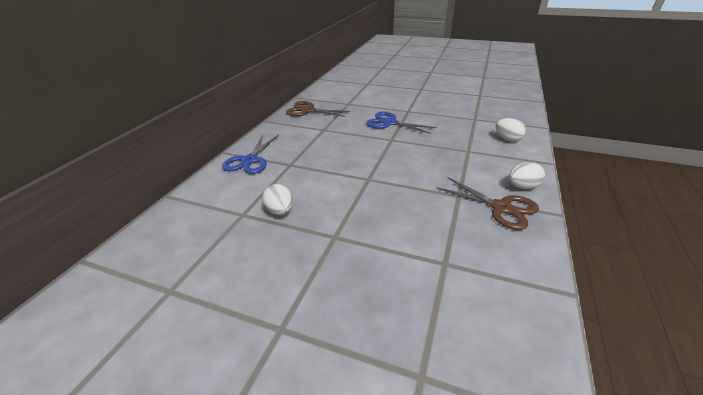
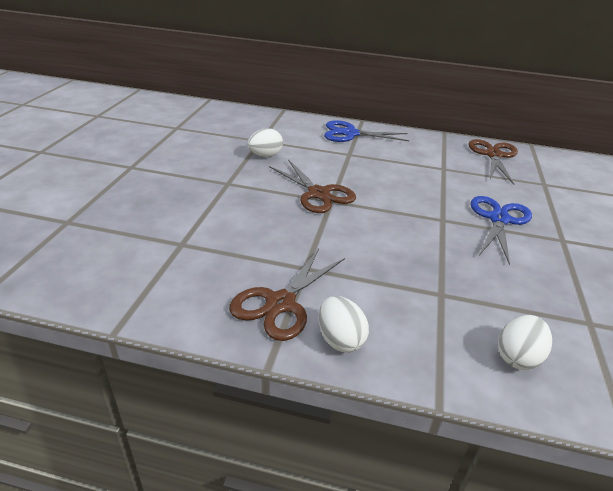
camera: 80 degrees right, 0 degrees up
none -> brown scissors [269,159,356,213]

